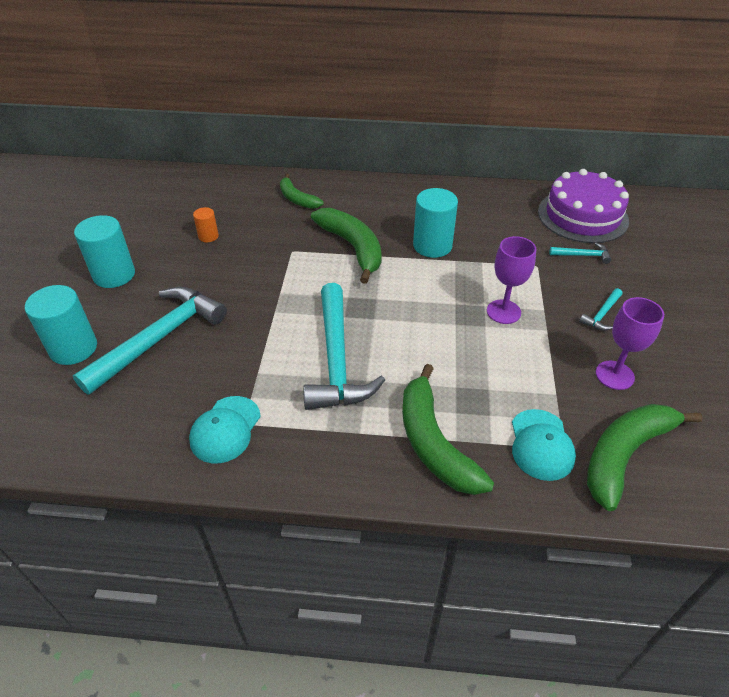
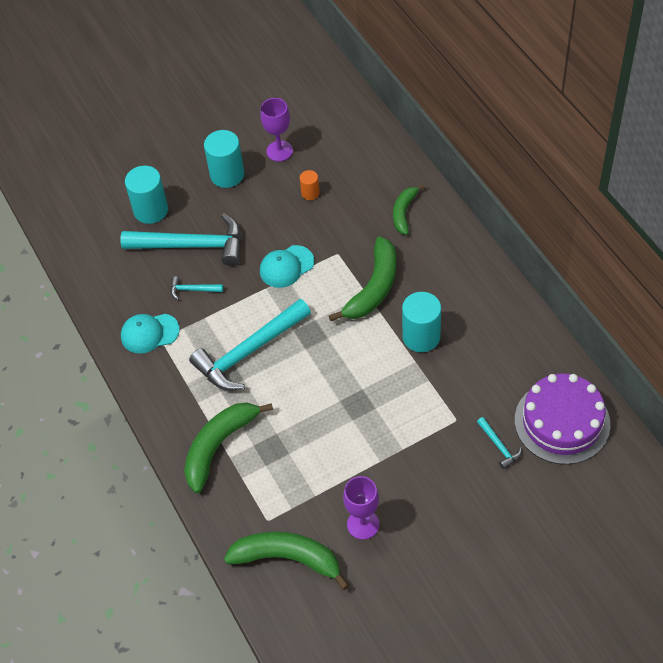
camera: 60 degrees right, 10 degrees up
purple goblet [487,236,536,324] -> purple goblet moved to [260,98,293,162]
turquoise cap [512,409,576,481] -> turquoise cap moved to [260,245,314,288]
turquoise hammer [579,288,622,331] -> turquoise hammer moved to [170,276,223,300]

